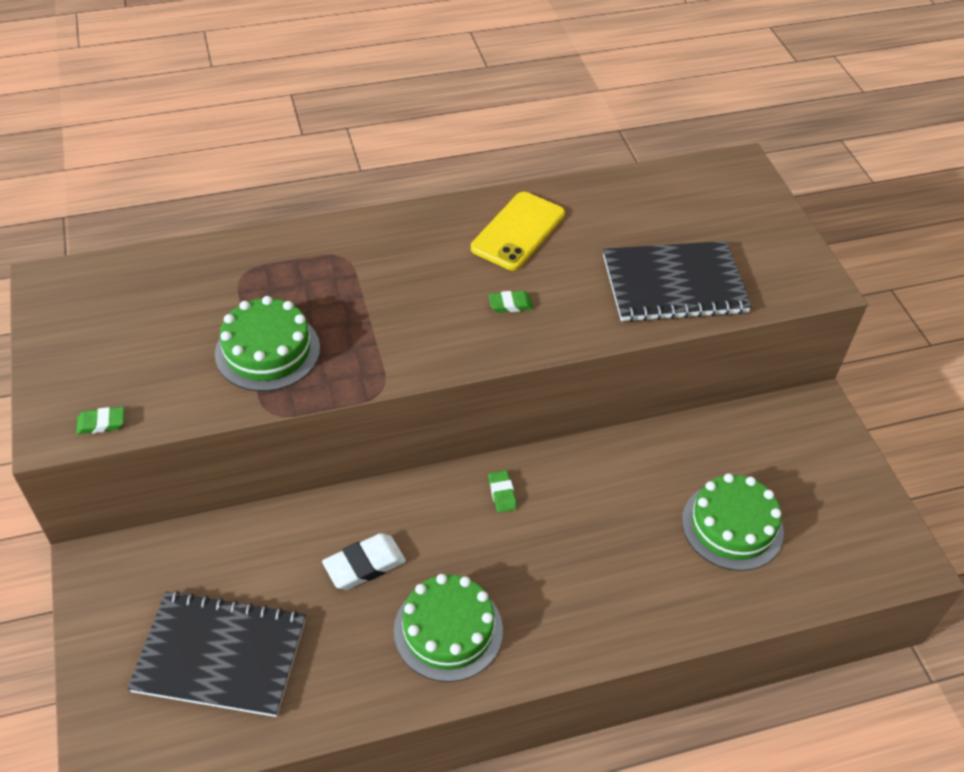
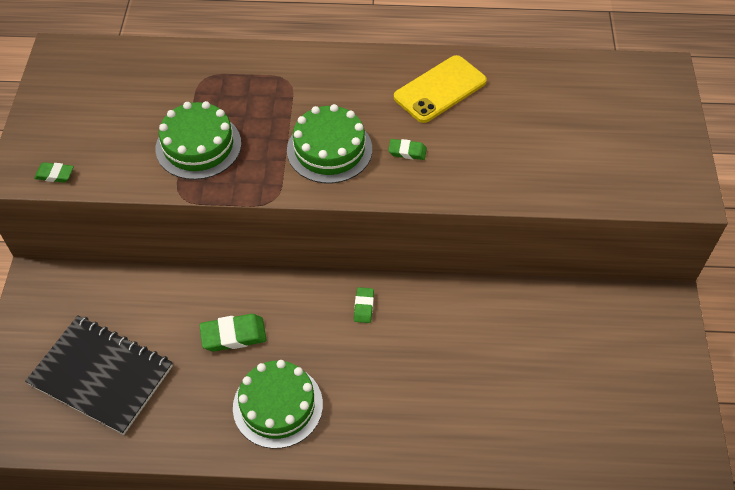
camera: 20 degrees right, 5 degrees up
white eraser [322,533,406,590] -> green eraser [199,314,267,351]
black notebook [603,241,752,322] -> none
green cake [682,473,784,571] -> green cake moved to [287,104,372,183]

